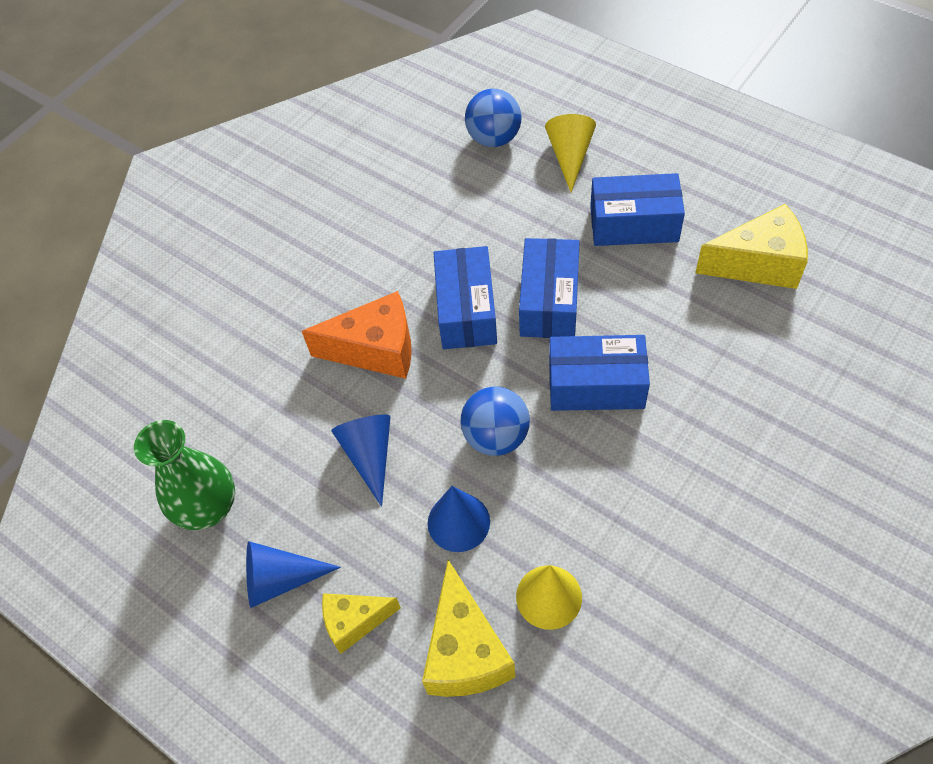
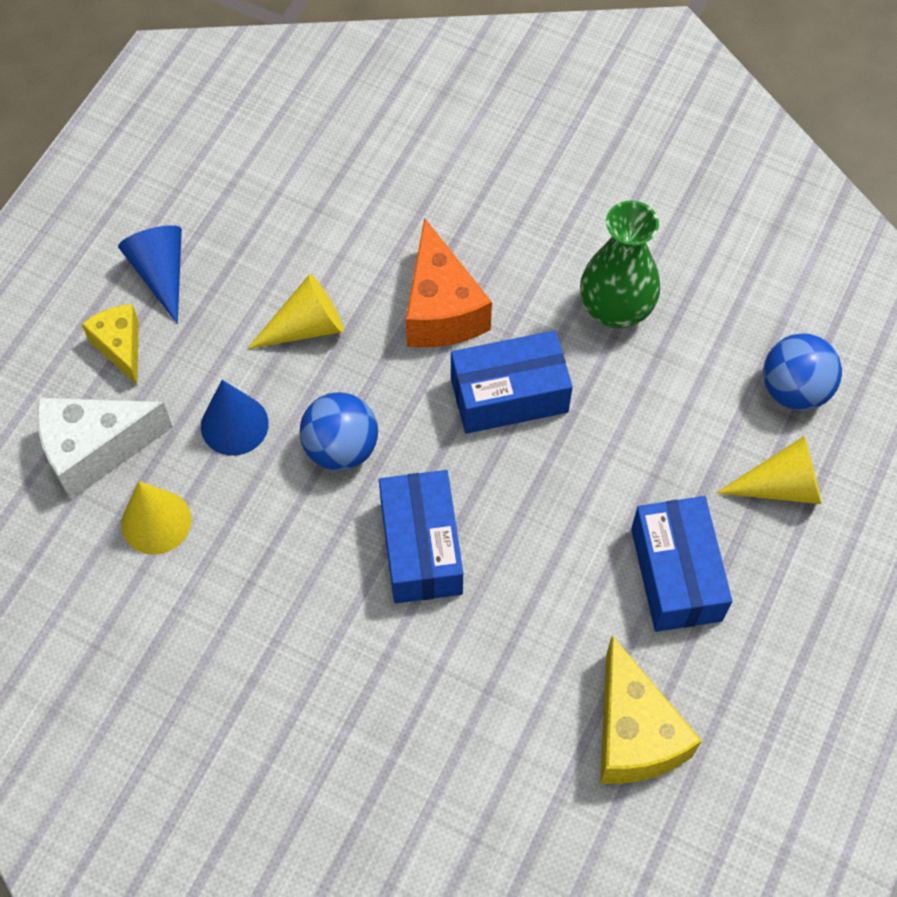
camera: 75 degrees right, 5 degrees up
green vase [134,420,235,530] -> green vase moved to [580,201,660,328]
blue cone [331,415,390,507] -> yellow cone [247,274,344,349]
yellow cheese [422,560,516,697] -> white cheese [37,398,173,499]
blue box [519,238,580,338] -> none

